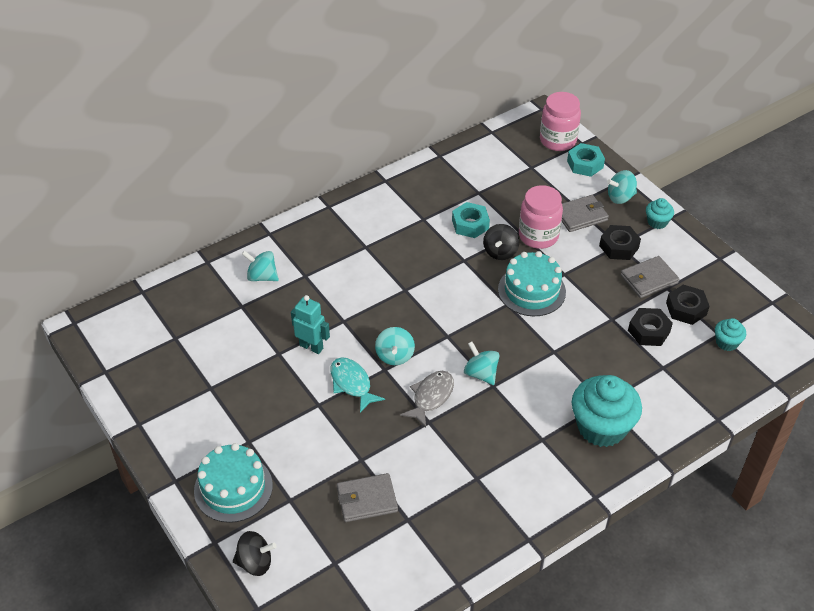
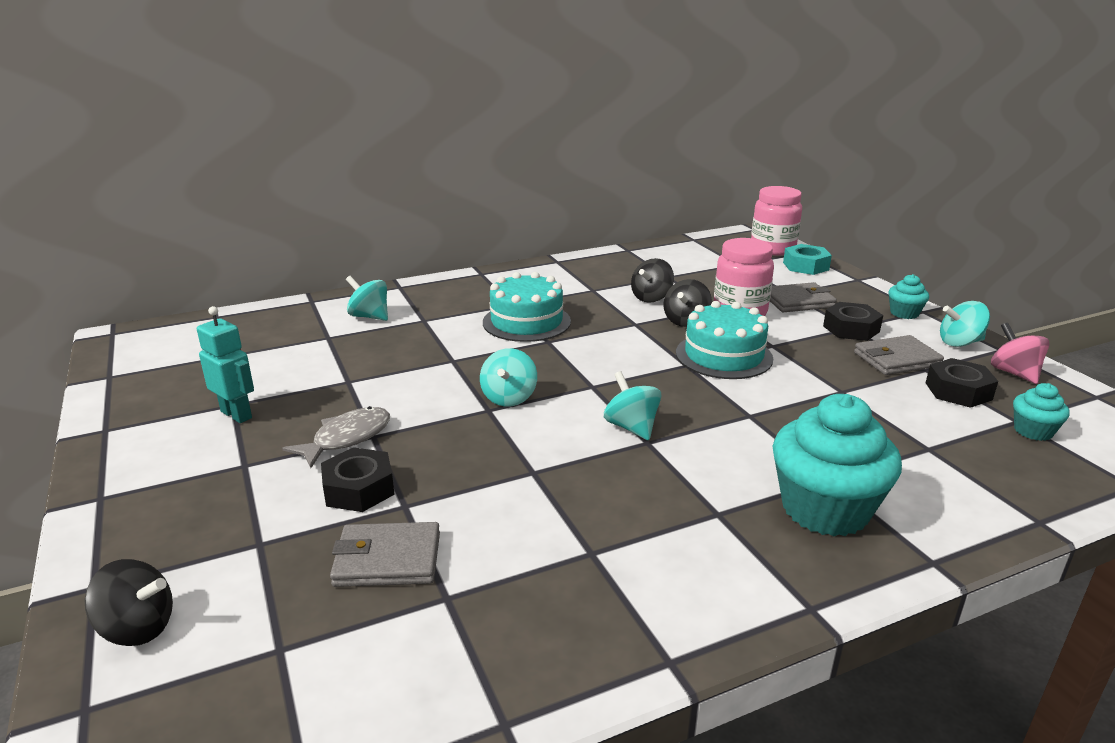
camera: 10 degrees right, 20 degrees down
turquoise cake [194,443,273,523] -> turquoise cake moved to [483,272,571,342]
turquoise robot [291,295,330,354] -> turquoise robot moved to [197,306,254,423]
turquoise fish [330,357,385,413] -> none
grey fish [400,371,454,428] -> grey fish moved to [282,406,390,468]
turquoise nut [452,202,490,238] -> black spinning top [631,258,674,303]
turquoise spinning top [607,170,637,204] -> turquoise spinning top moved to [940,301,990,347]
black nut [628,308,673,346] -> black nut moved to [321,447,395,512]
none -> pink spinning top [991,323,1050,384]

